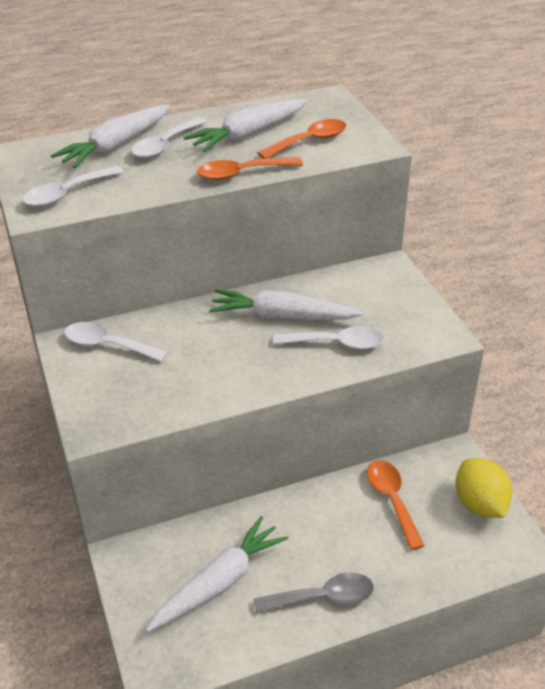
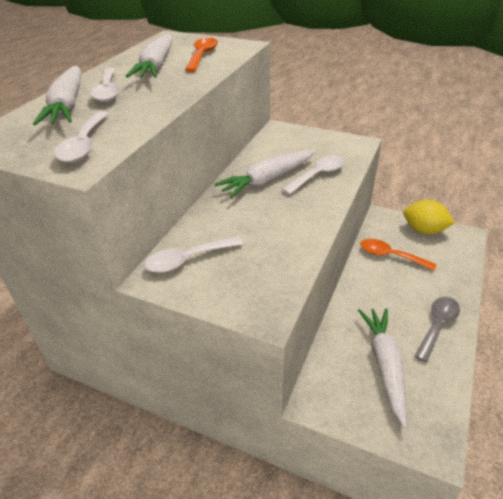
camera: 45 degrees left, 0 degrees up
orange spoon [197,157,303,180] -> none

